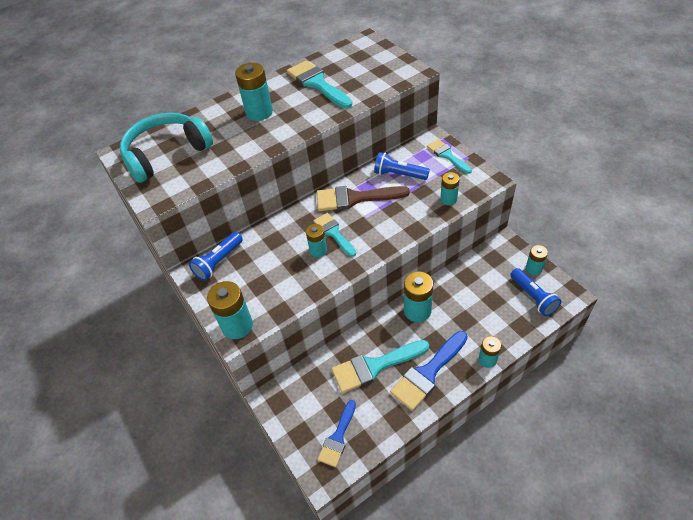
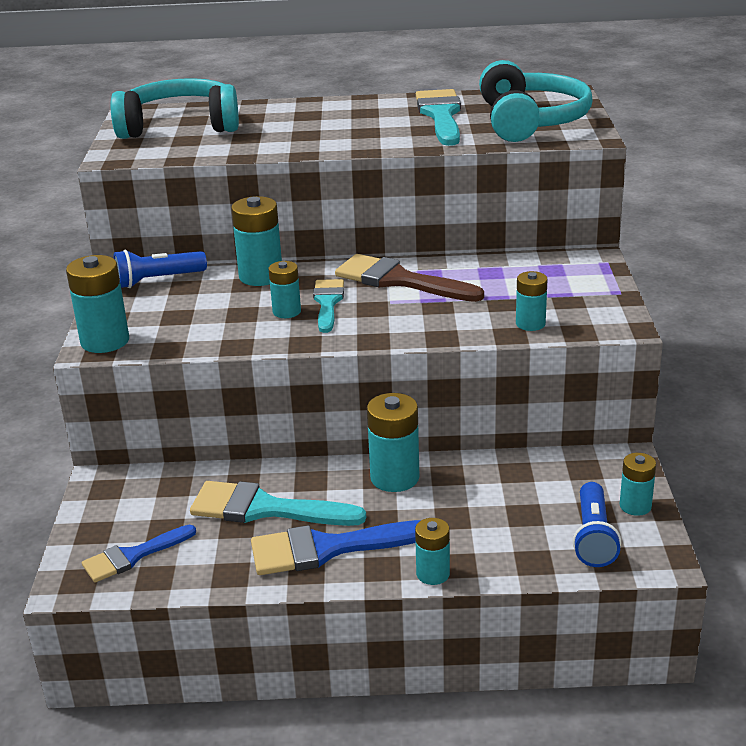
camera: 30 degrees right, 20 degrees down
turquoise battery [235,63,273,121] -> turquoise battery moved to [231,196,282,286]
blue flashlight [374,152,430,180] -> none
turquoise brush [427,139,472,174] -> none
none -> turquoise headphones [479,60,593,142]

